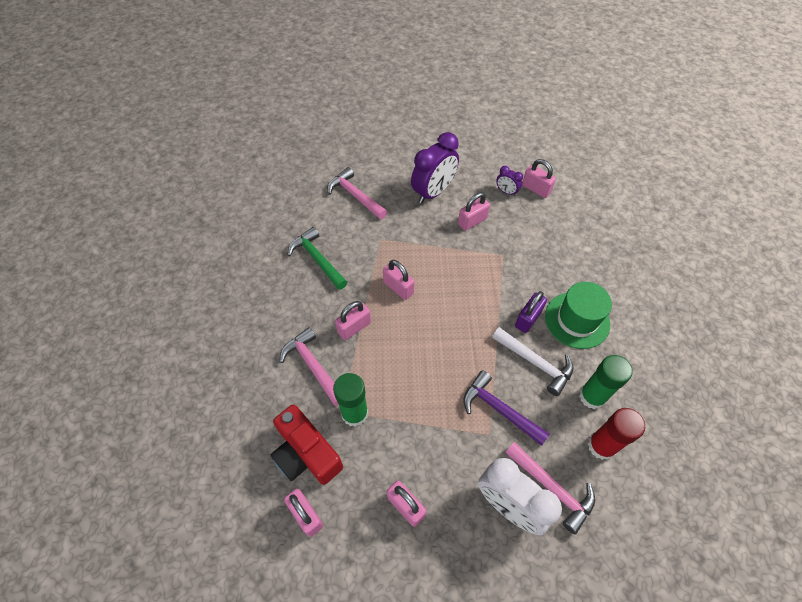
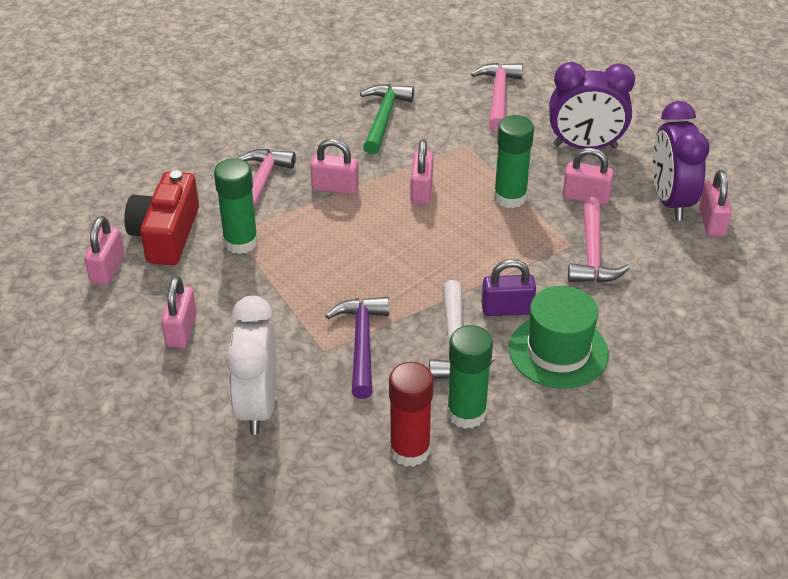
camera: 50 degrees right, 15 degrees down
purple clock [496,166,523,196] -> purple clock [653,101,710,220], size x2.11
pink hammer [505,442,595,535] -> pink hammer moved to [568,197,630,283]
none -> green glue stick [494,115,534,208]

